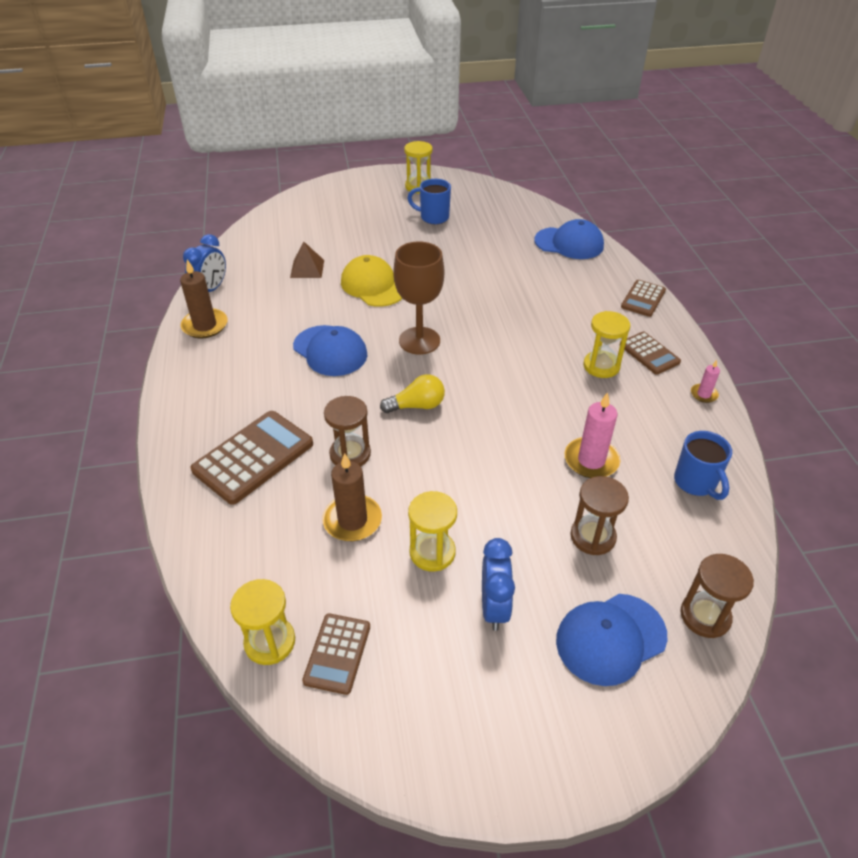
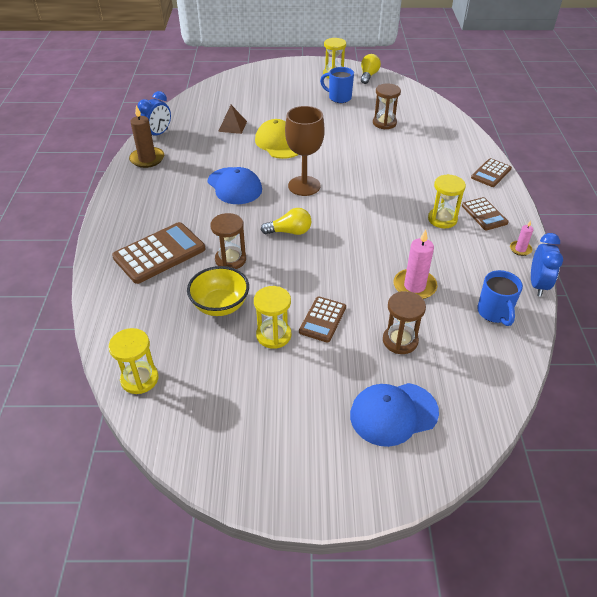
camera: 10 degrees right, 0 degrees up
brown calculator [302,614,370,695] -> brown calculator moved to [299,296,346,343]
brown candle [322,453,382,541] -> yellow bowl [187,266,249,316]
blue clock [482,538,515,631] -> blue clock moved to [531,233,563,297]
blue cap [534,219,604,259] -> none
brown hourglass [680,554,754,638] -> brown hourglass moved to [373,83,401,129]
none -> yellow light bulb [361,54,381,84]

